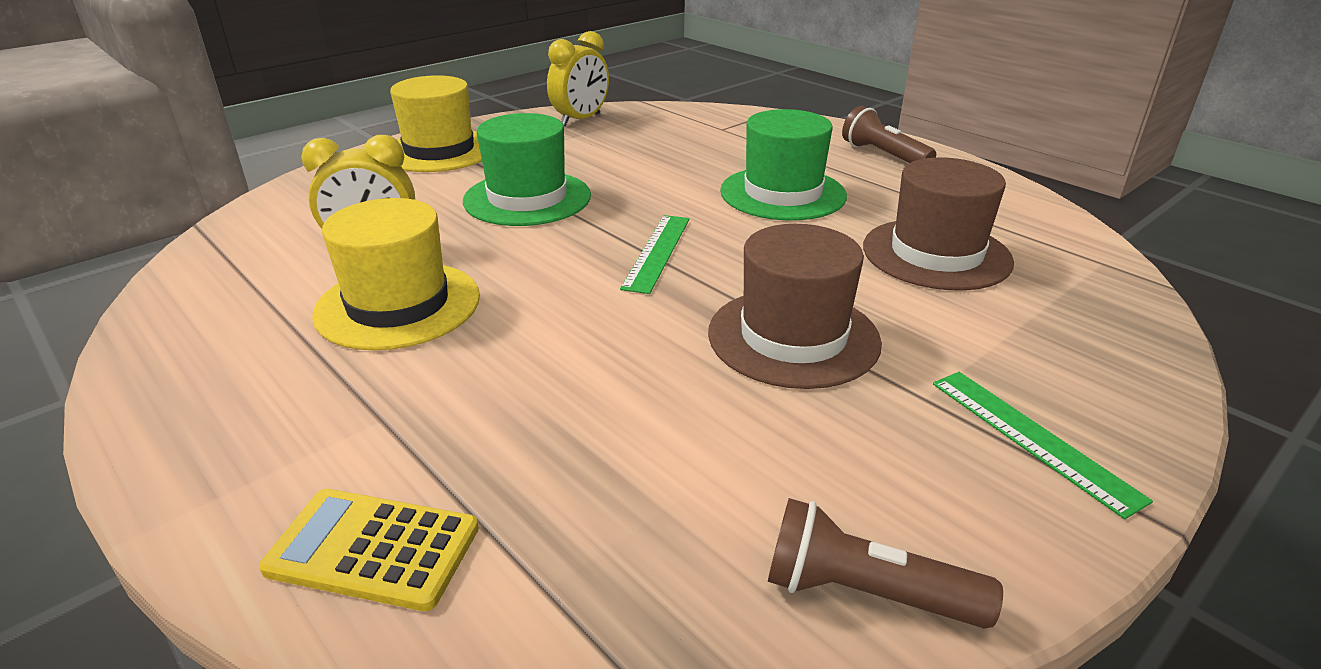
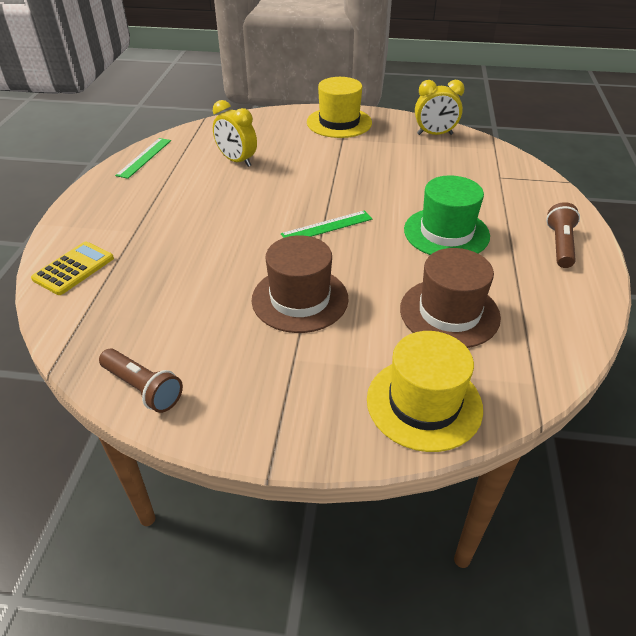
camera: 50 degrees right, 10 degrees up
yellow calculator [259,489,479,611] -> yellow calculator turned 60 degrees clockwise [31,242,114,295]
yellow hat [312,198,480,351] -> yellow hat moved to [367,331,483,452]
green hat [463,113,591,226] -> none
brown flashlight [768,498,1003,629] -> brown flashlight turned 150 degrees clockwise [99,348,183,413]
green ruler [933,372,1153,519] -> green ruler moved to [115,138,171,179]

